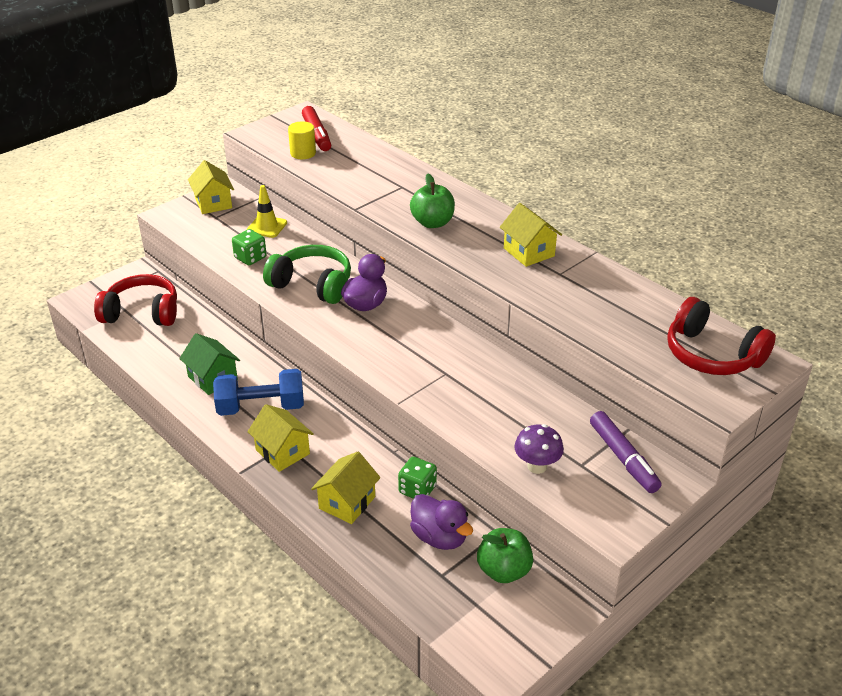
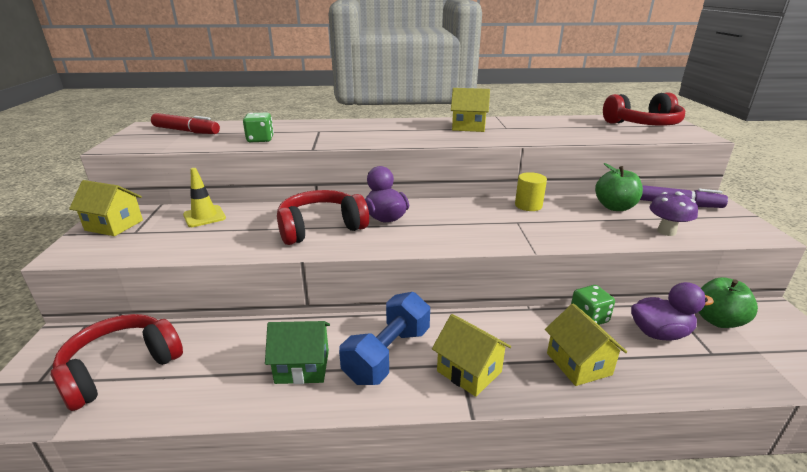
camera: 50 degrees left, 10 degrees down
green dice [232,229,267,265] -> green dice moved to [243,113,274,143]
yellow house [247,404,314,472] -> yellow house turned 45 degrees clockwise [432,314,511,397]
green headphones [263,245,351,304] -> red headphones [277,190,369,245]
yellow cylinder [288,121,316,159] -> yellow cylinder moved to [515,172,547,211]
green apple [410,174,455,228] -> green apple moved to [595,163,643,211]

